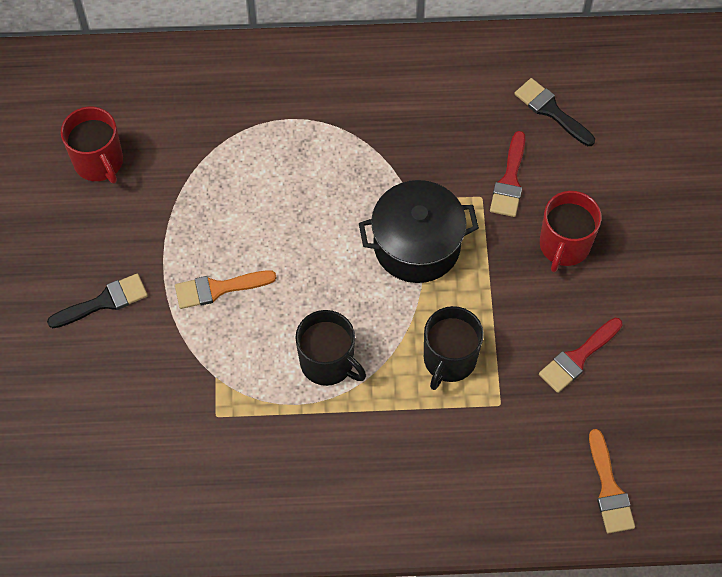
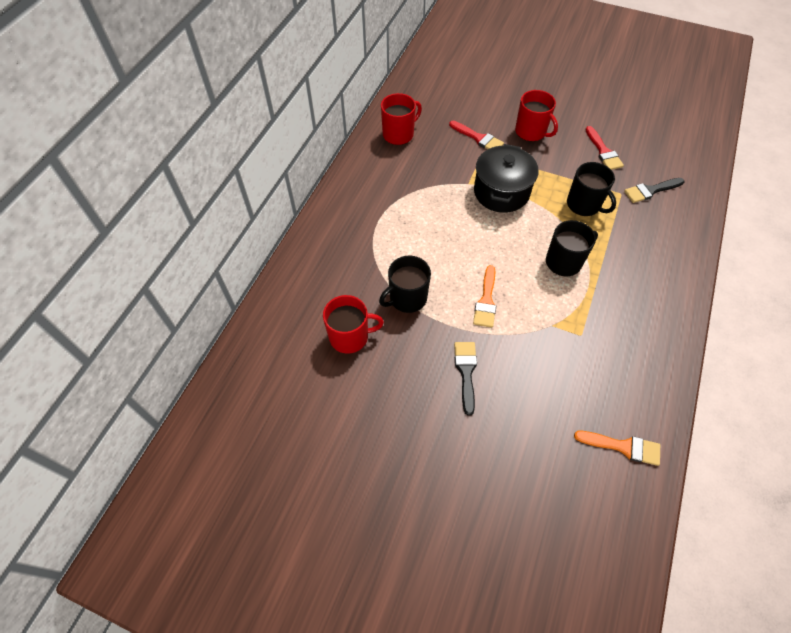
camera: 65 degrees left, 5 degrees down
black brush [515,78,595,146] -> black brush moved to [624,178,685,203]
orange brush [589,429,635,533] -> orange brush moved to [574,431,660,466]
none -> black mug [379,256,431,313]
none -> red mug [381,93,422,145]

